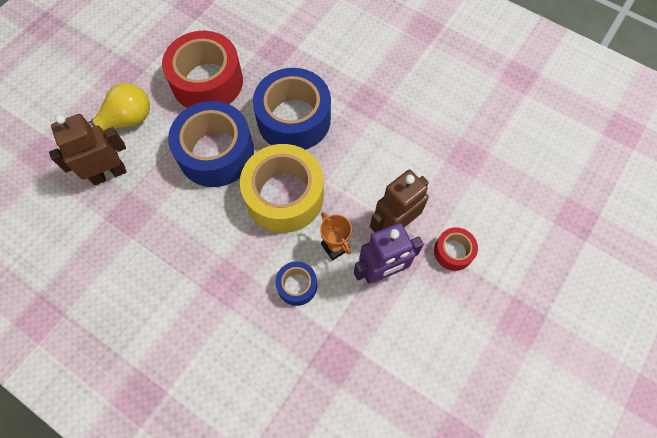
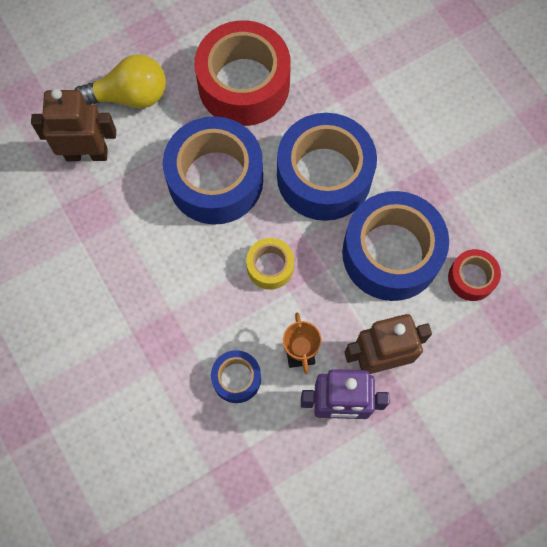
camera: 25 degrees right, 5 degrees up
yellow tape [240,144,324,233] -> yellow tape [246,238,294,290], size x0.48
red tape [434,227,478,271] -> red tape moved to [448,249,501,301]
none -> blue tape [342,191,449,301]

